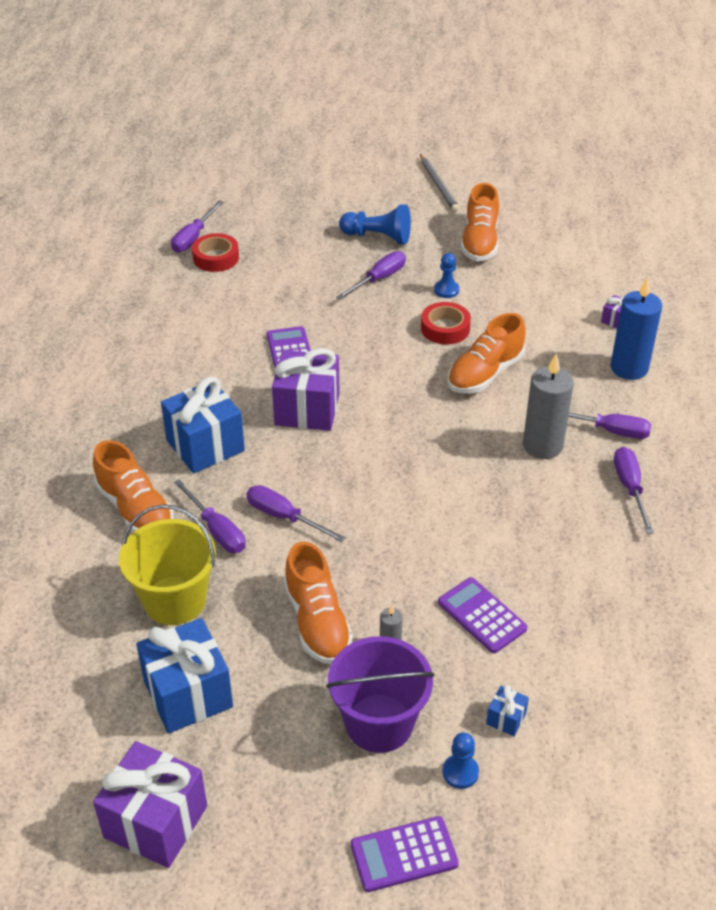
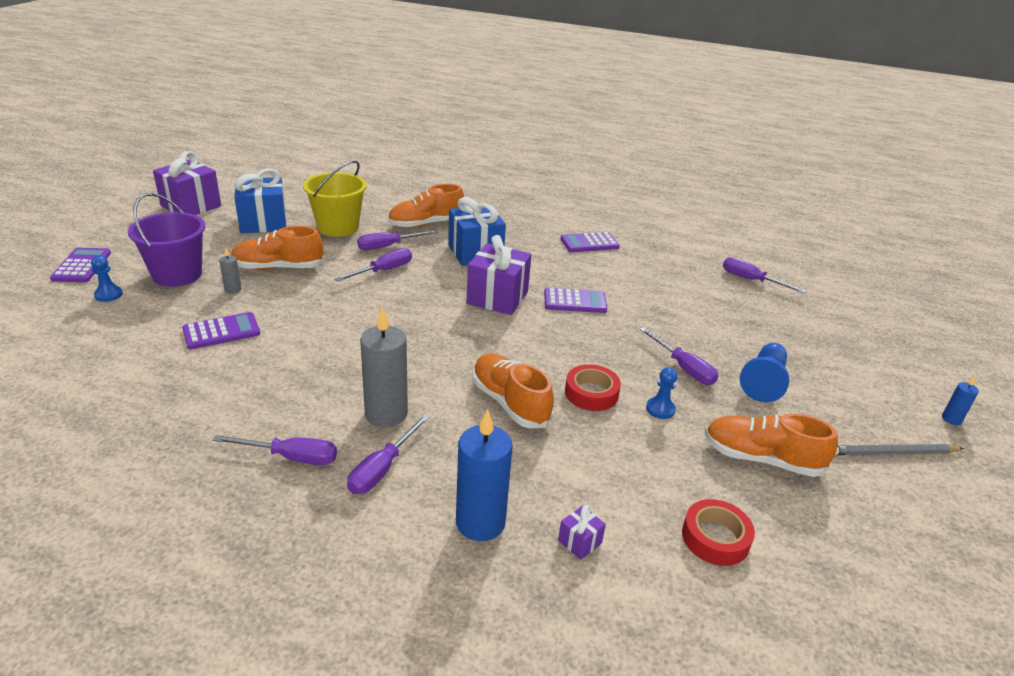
camera: 100 degrees right, 10 degrees down
red tape [192,233,239,272] -> red tape moved to [682,499,755,566]
blue gift [486,685,529,736] -> none
none -> purple calculator [561,232,620,252]
none -> blue candle [942,376,979,425]

